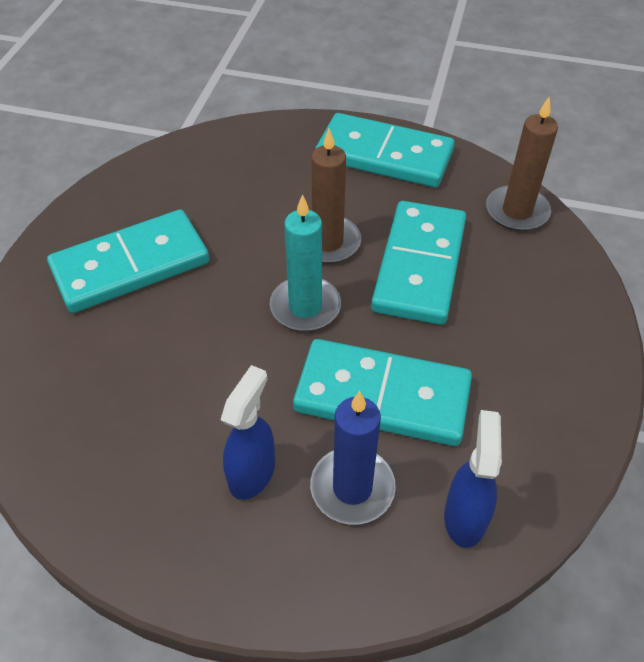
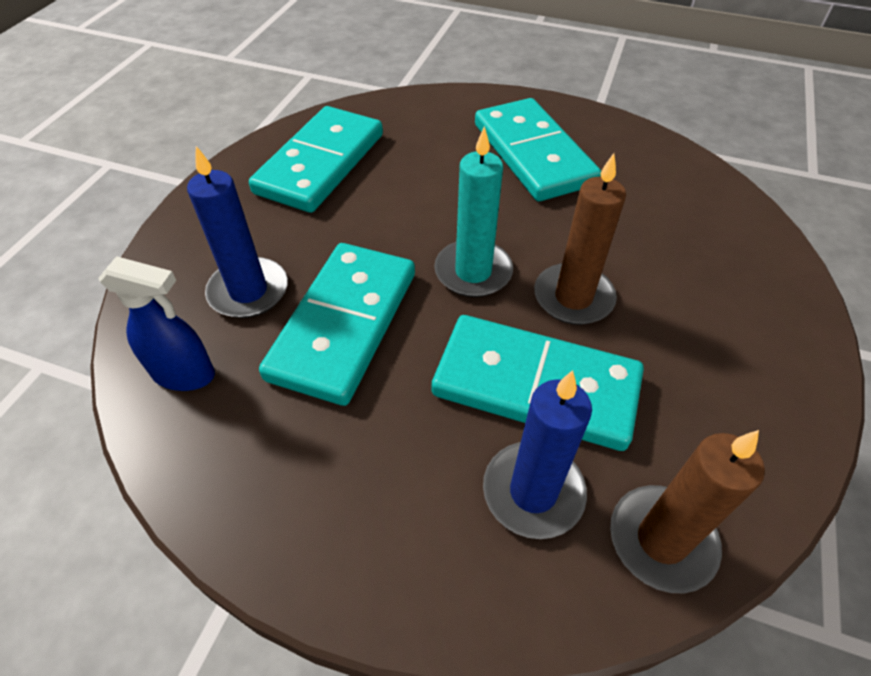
camera: 95 degrees right, 0 degrees up
blue spray bottle [221,365,275,500] -> none
turquoise domino [315,113,455,188] -> turquoise domino moved to [249,106,383,213]
none -> blue candle [483,370,592,539]

